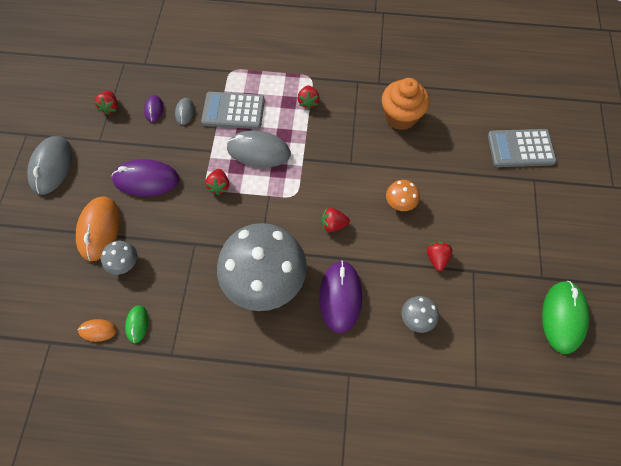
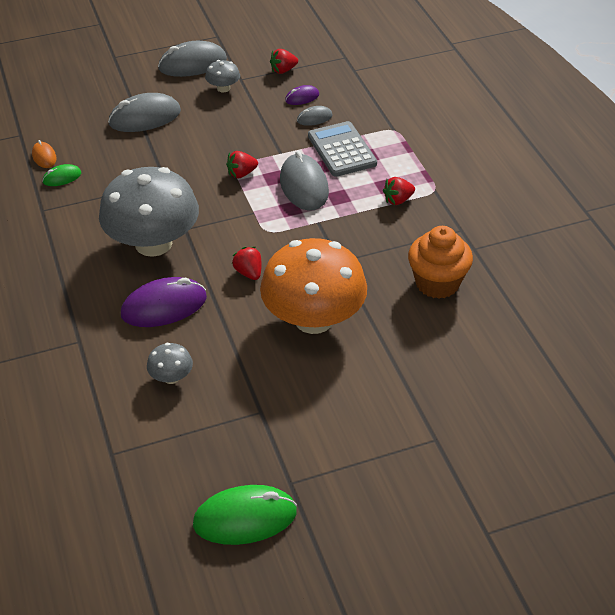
camera: 65 degrees right, 20 degrees down
orange mouse [76,196,120,261] -> grey mouse [108,93,181,132]
grey mushroom [101,241,137,275] -> grey mushroom moved to [205,60,240,93]
purple mouse [111,159,179,196] -> none
orange mushroom [386,180,420,211] -> orange mushroom [260,238,367,334], size x2.40
red strawberry [427,241,452,271] -> none
grey calculator [488,129,557,167] -> none

